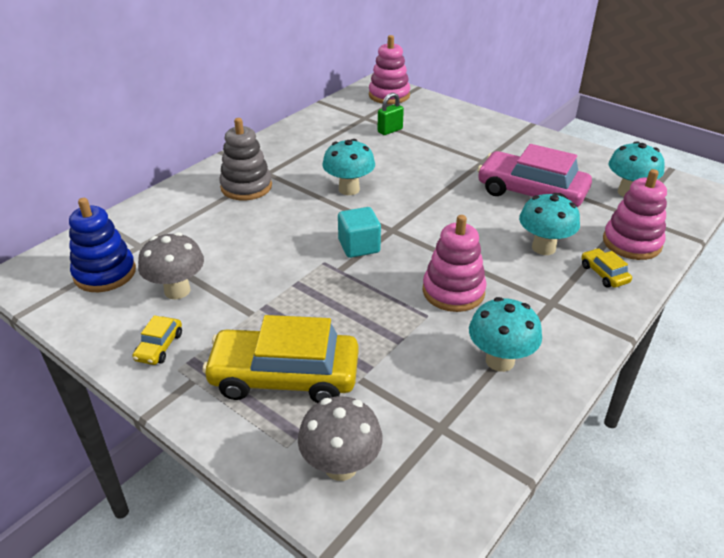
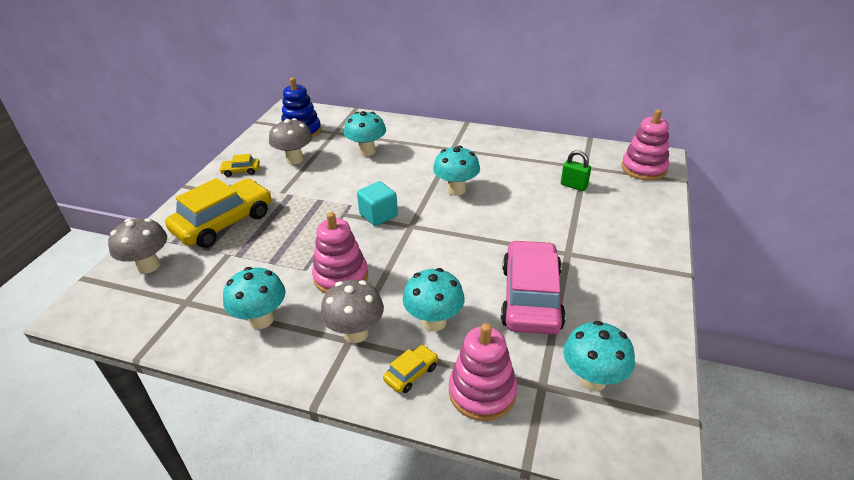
camera: 70 degrees right, 0 degrees up
yellow car [202,315,359,403] -> yellow car turned 60 degrees clockwise [165,178,271,248]
grey stacking toy [219,118,272,200] -> none
none -> grey mushroom [321,280,384,343]
none -> turquoise mushroom [344,111,386,156]

